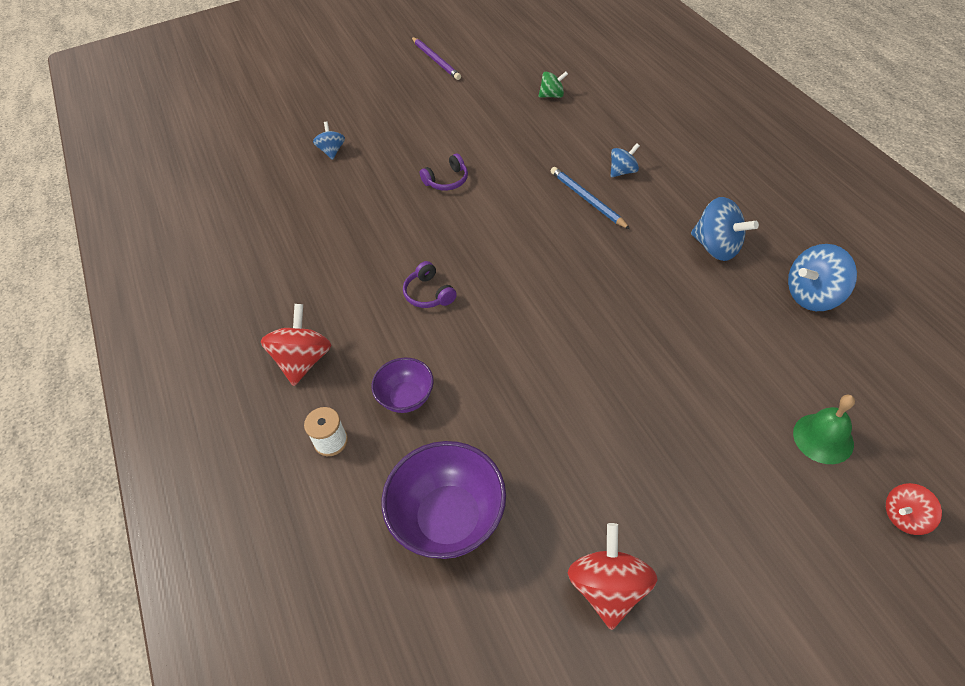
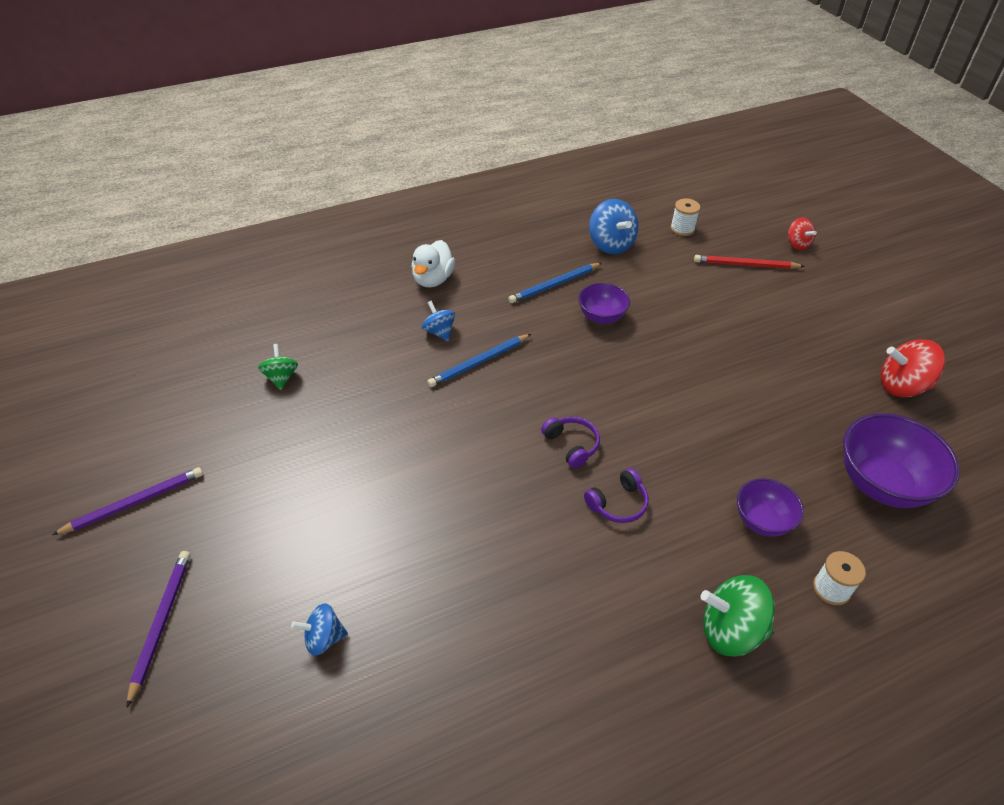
camera: 95 degrees left, 5 degrees down
red spinning top [261,304,331,386] -> green spinning top [701,575,775,656]
purple headphones [420,153,468,191] -> purple headphones moved to [541,416,600,468]
blue spinning top [691,197,759,261] -> blue pencil [508,263,602,303]
green bell [793,395,855,464] -> red pencil [694,255,805,269]
none -> purple pencil [127,551,191,708]
none -> white duck [411,240,455,287]
none -> purple bowl [578,283,630,324]
none -> white spool [671,198,700,236]

